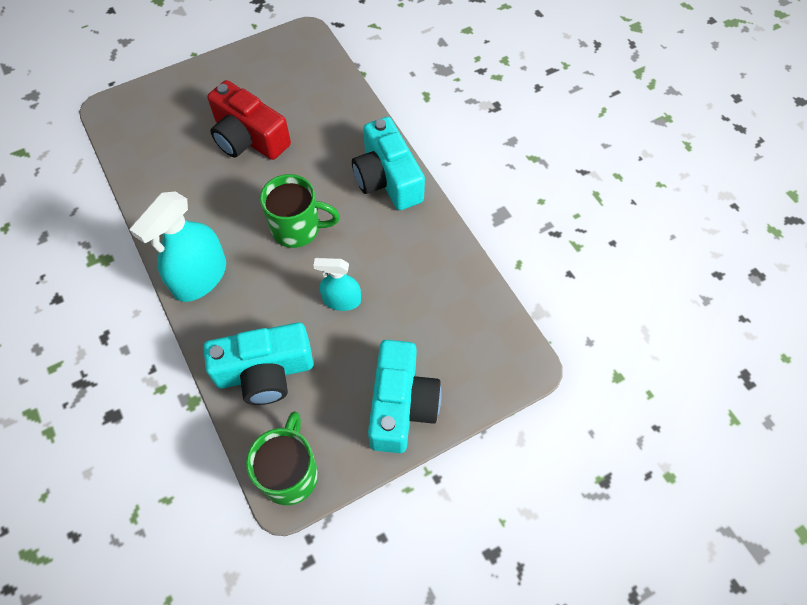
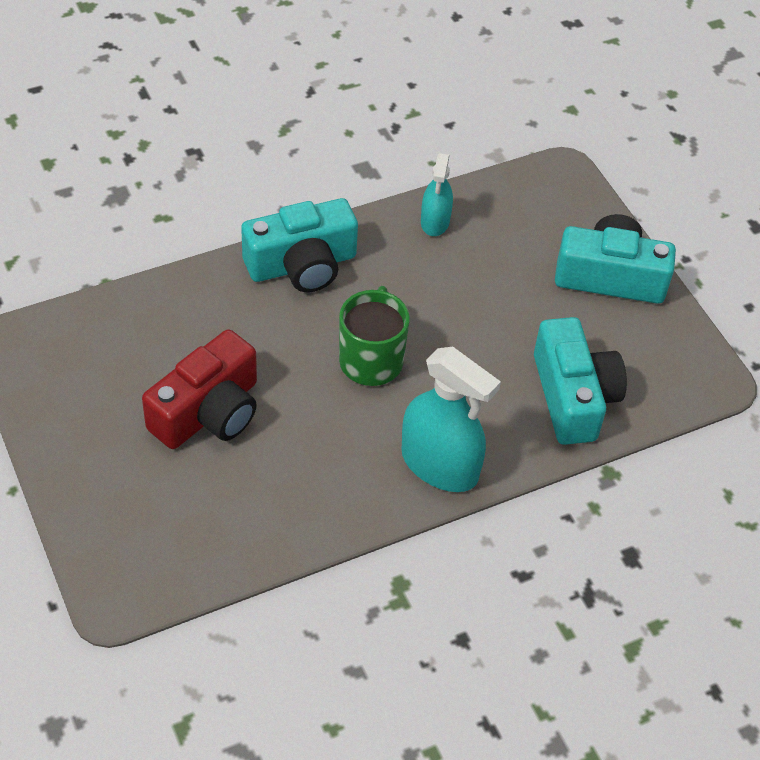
camera: 90 degrees left, 10 degrees down
green mug [246,411,318,505] -> none
turquoise spray bottle [313,258,361,311] -> turquoise spray bottle moved to [421,153,453,236]

